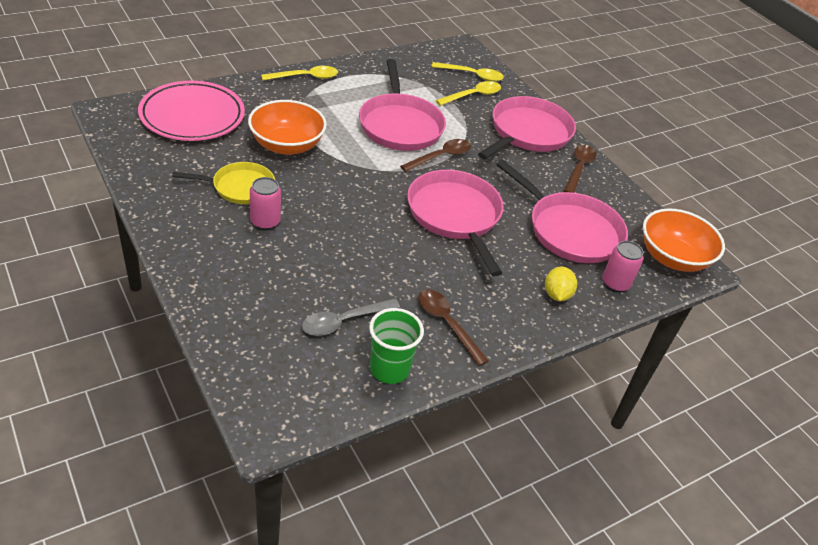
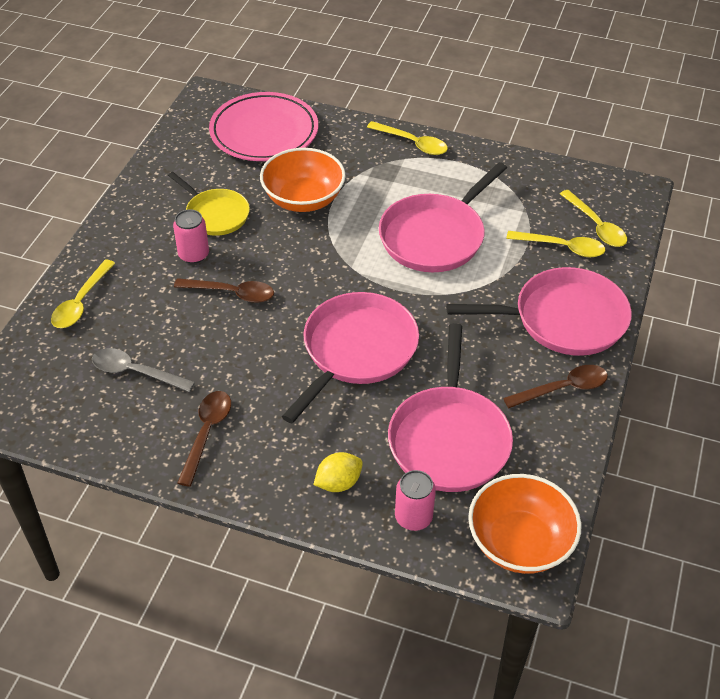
camera: 55 degrees right, 5 degrees up
green cup [369,308,424,384] -> none
brown spoon [400,139,471,172] -> brown spoon moved to [174,278,274,303]
none -> yellow spoon [51,259,115,328]

